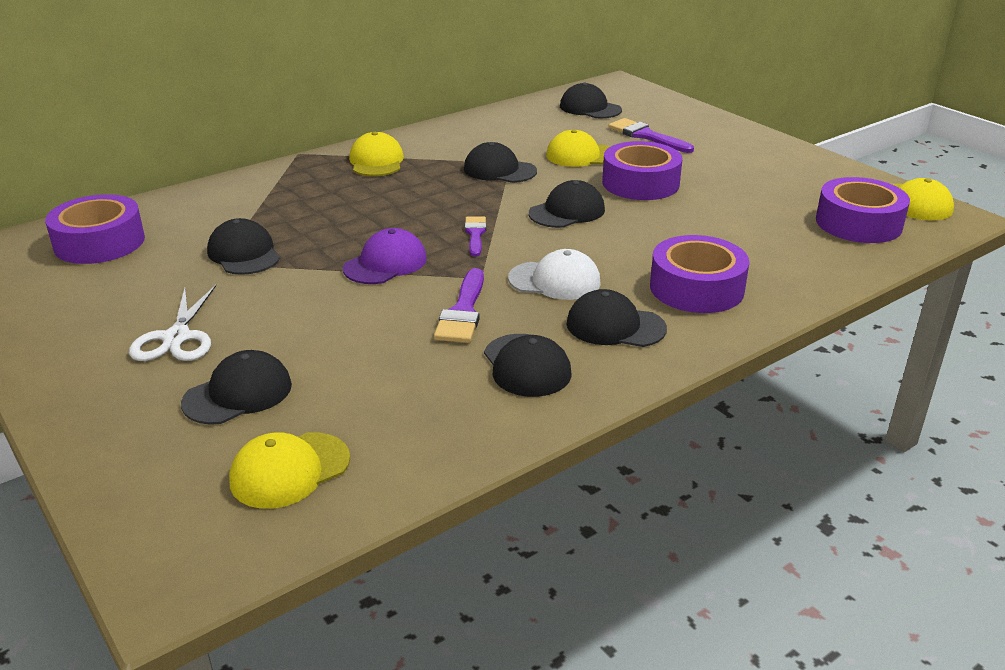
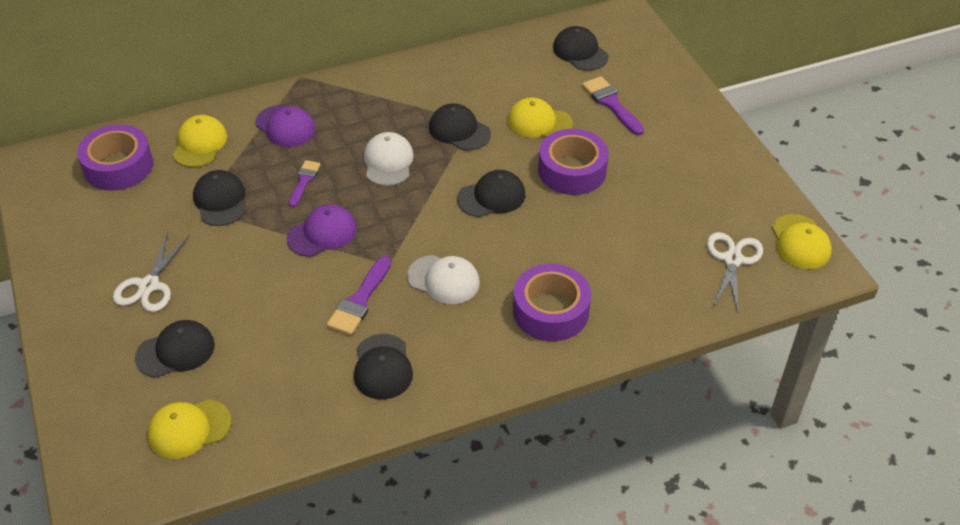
camera: 15 degrees right, 15 degrees up
yellow cap [349,132,404,176] -> yellow cap moved to [173,115,227,167]
purple brush [465,216,486,257] -> purple brush moved to [289,160,321,207]
black cap [566,289,667,347] -> none
purple tape [816,177,910,243] -> white scissors [707,232,763,312]
none -> purple cap [255,105,315,147]
none -> white cap [364,132,414,186]

